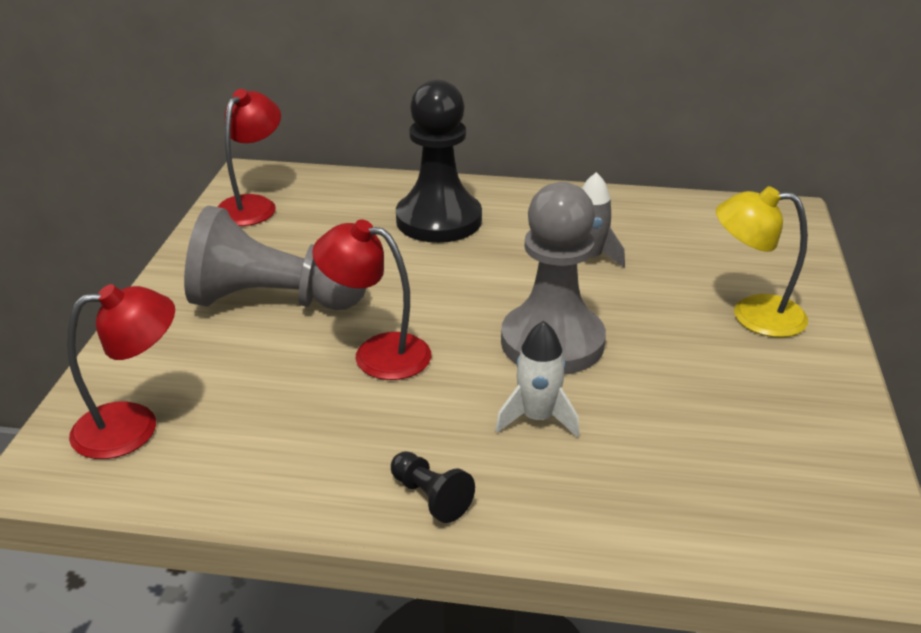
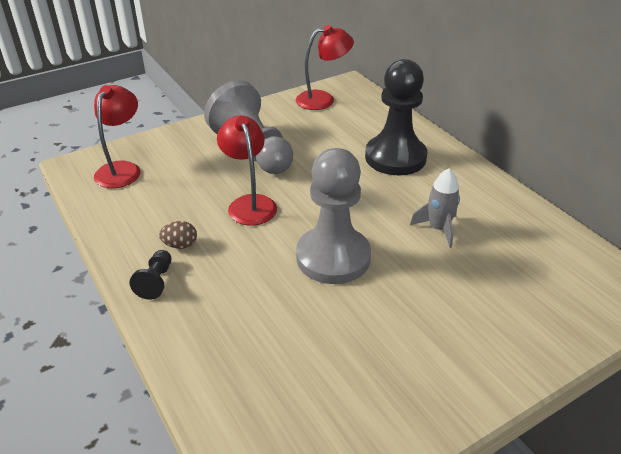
camera: 50 degrees right, 5 degrees up
red lamp [67,284,175,459] -> red lamp turned 105 degrees counterclockwise [94,85,140,188]
white rocket [495,321,579,438] -> none
yellow lamp [716,186,808,337] -> none
none -> brown egg [159,221,197,249]

